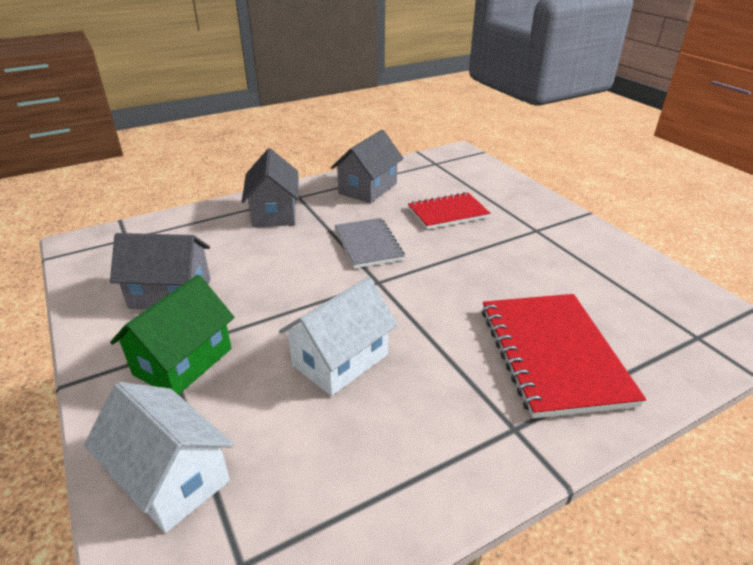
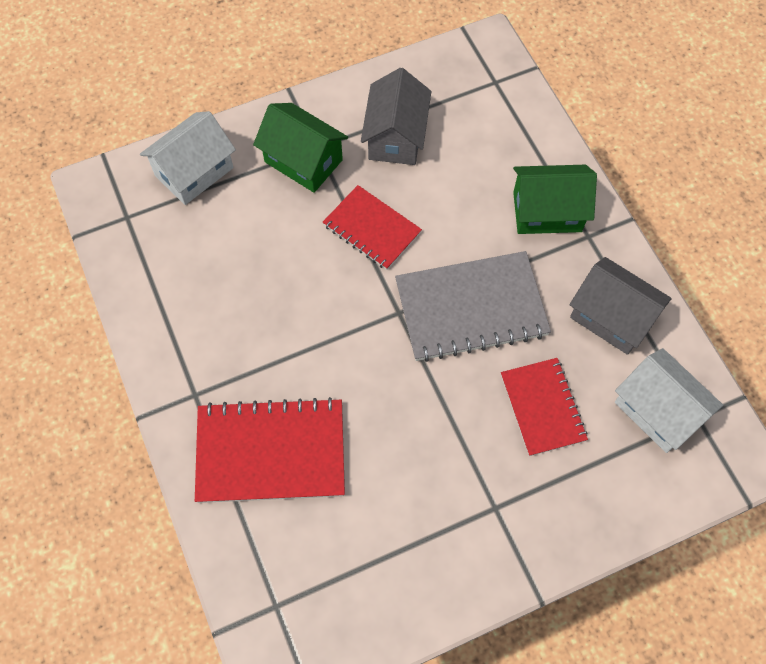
camera: 95 degrees right, 30 degrees up
grey house [242,148,299,228] -> green house [513,165,597,234]
white house [279,277,398,396] -> white house moved to [615,348,723,453]
grey notebook [335,218,405,269] -> grey notebook [395,251,551,362], size x1.59
none -> red notebook [323,185,422,270]

